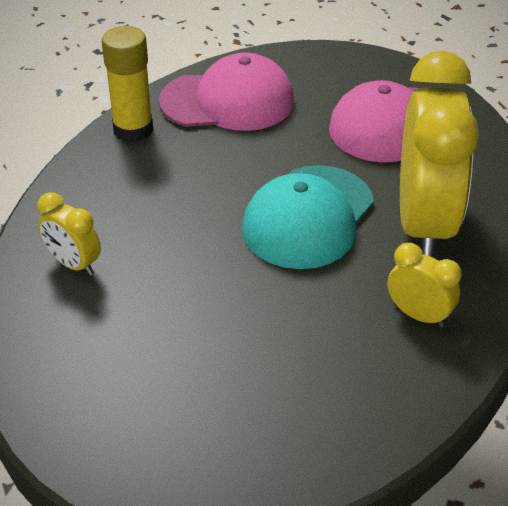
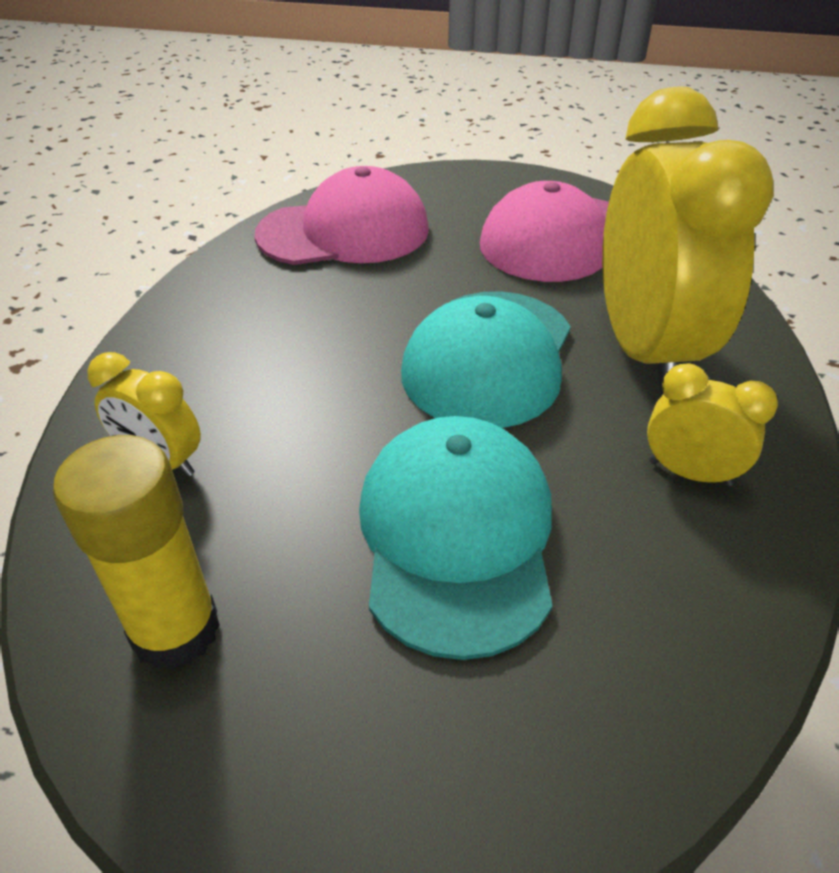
camera: 10 degrees left, 0 degrees up
yellow glue stick [102,26,153,142] -> yellow glue stick moved to [53,435,220,670]
none -> turquoise cap [359,416,553,660]

